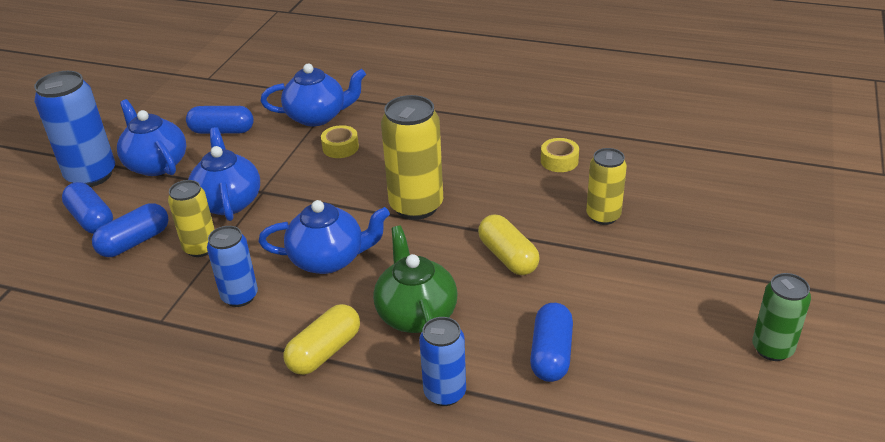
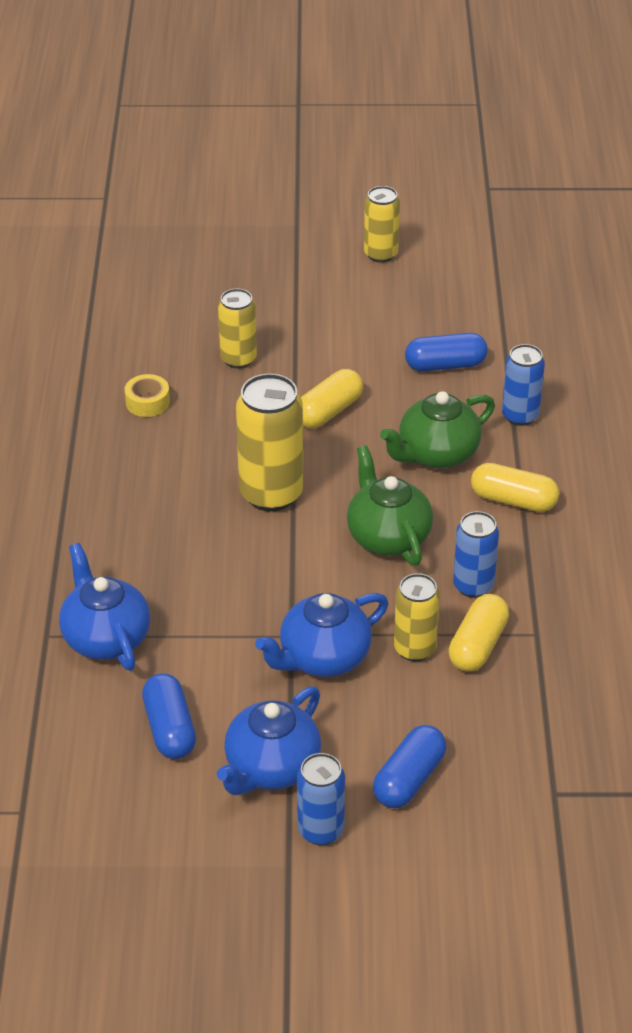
camera: 110 degrees left, 5 degrees up
blue can [34,71,115,187] -> blue can [297,753,345,845], size x0.62
blue capsule [92,203,169,257] -> none
blue teapot [258,200,390,274] -> green teapot [347,445,433,566]
yellow tape [321,125,359,158] -> none
green can [752,273,811,361] -> yellow can [364,186,400,263]
none -> yellow capsule [448,594,509,672]

